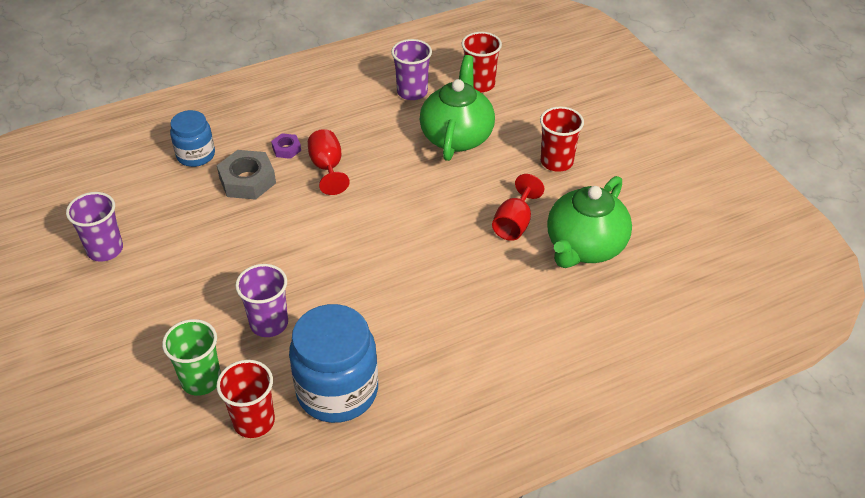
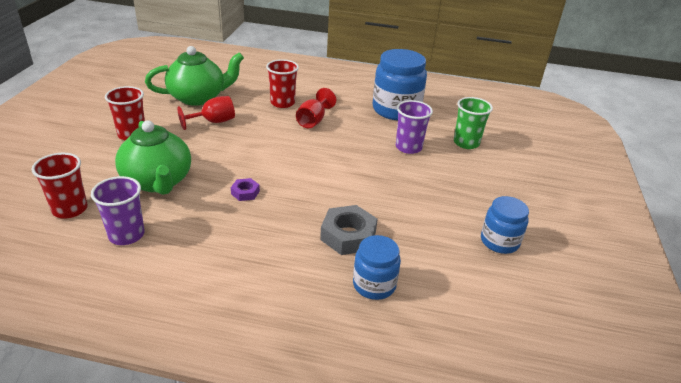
camera: 145 degrees left, 10 degrees down
purple cup [66,192,123,262] -> blue jar [481,196,529,254]
red cup [216,360,275,438] -> red cup moved to [266,59,299,108]
purple nut [271,133,301,159] -> purple nut moved to [231,178,260,201]
red goblet [308,129,350,195] -> red goblet moved to [296,88,336,128]
green teapot [420,55,495,161] -> green teapot turned 75 degrees counterclockwise [115,120,191,195]

